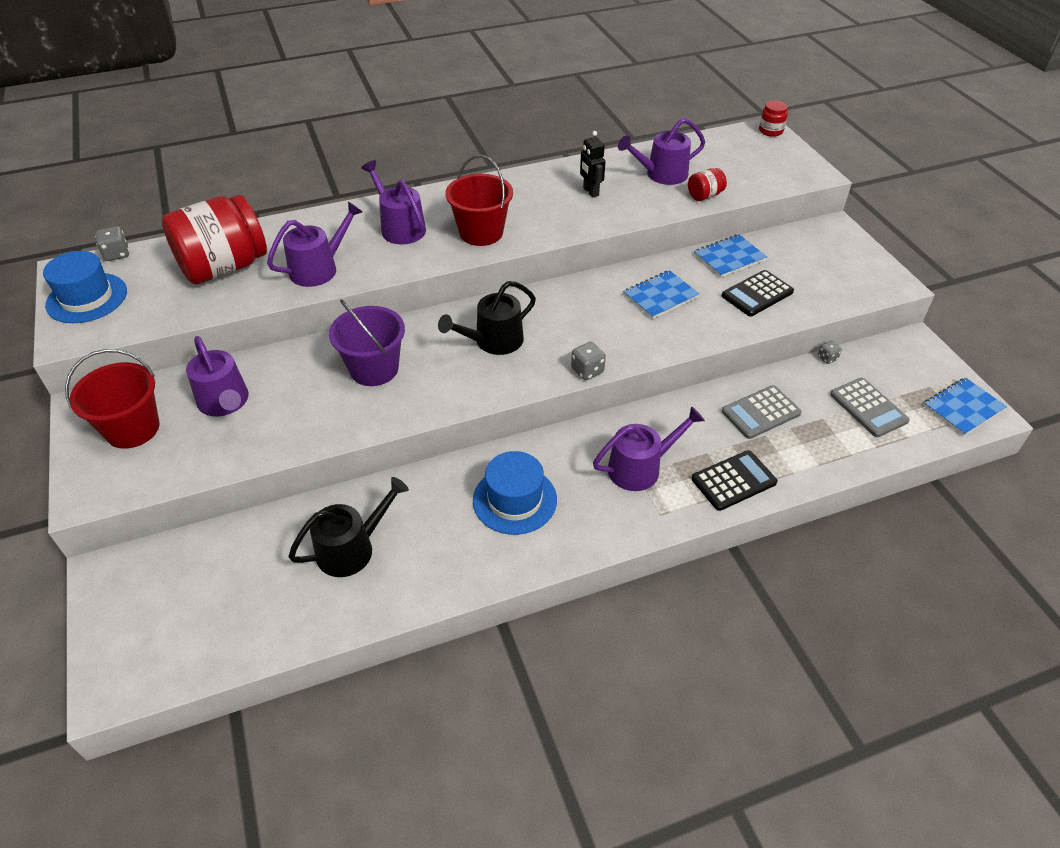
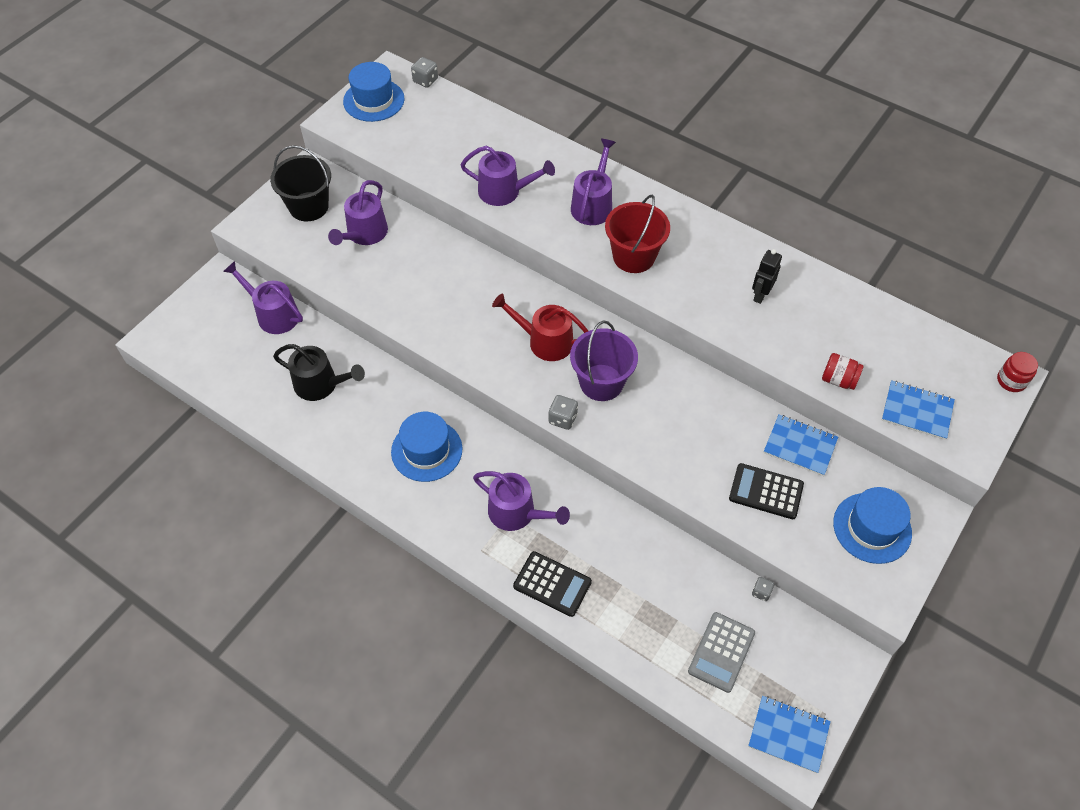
camera: 55 degrees right, 10 degrees up
red bucket [65,349,159,449] -> black bucket [270,145,331,221]
red jar [161,195,267,285] -> none
purple bucket [329,299,405,386] -> purple bucket moved to [570,321,638,401]
black watering can [438,281,536,355] -> red watering can [492,294,588,361]
purple watering can [618,118,705,185] -> purple watering can moved to [223,261,303,334]
blue notebook [623,270,699,319] -> blue notebook moved to [882,380,955,440]
grey calculator [722,385,802,439] -> none
none -> blue hat [833,487,912,564]

